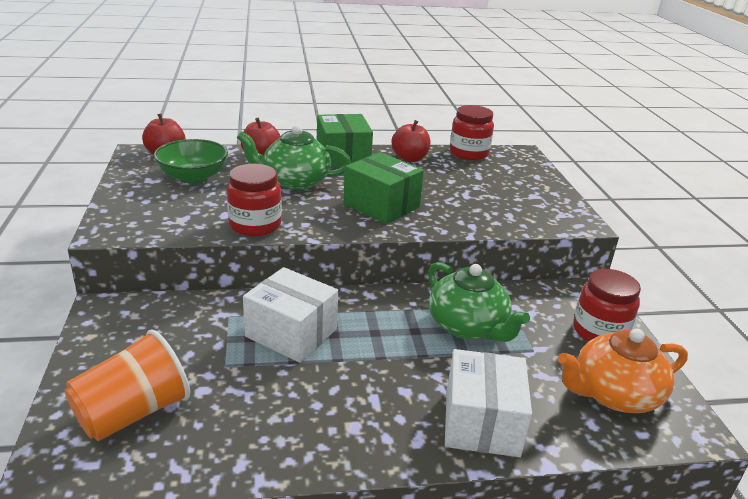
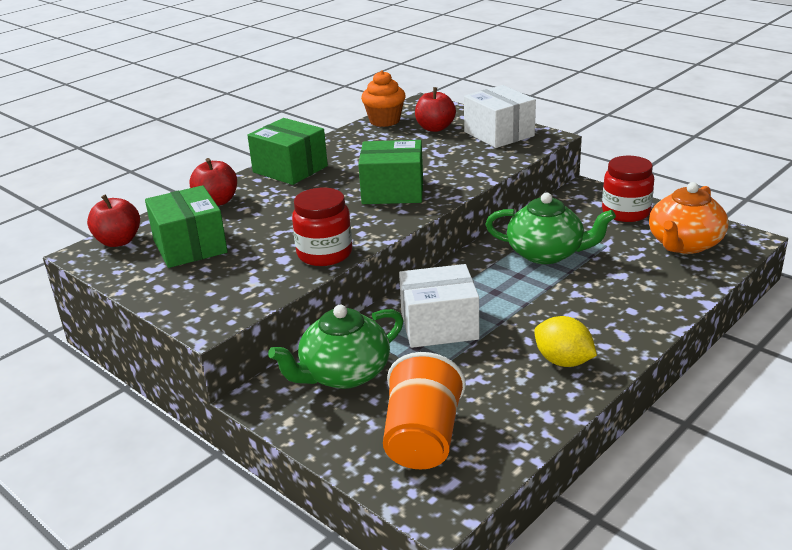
camera: 35 degrees left, 0 degrees up
green bowl [154,139,228,183] -> green box [145,185,228,268]
green teapot [237,125,351,190] -> green teapot moved to [268,305,403,389]
red apple [391,120,431,162] -> red apple moved to [415,87,456,132]
white box [445,349,532,457] -> white box moved to [464,85,536,148]
red jar [450,105,494,160] -> orange cupcake [361,70,406,127]
none -> yellow lemon [534,316,597,367]

